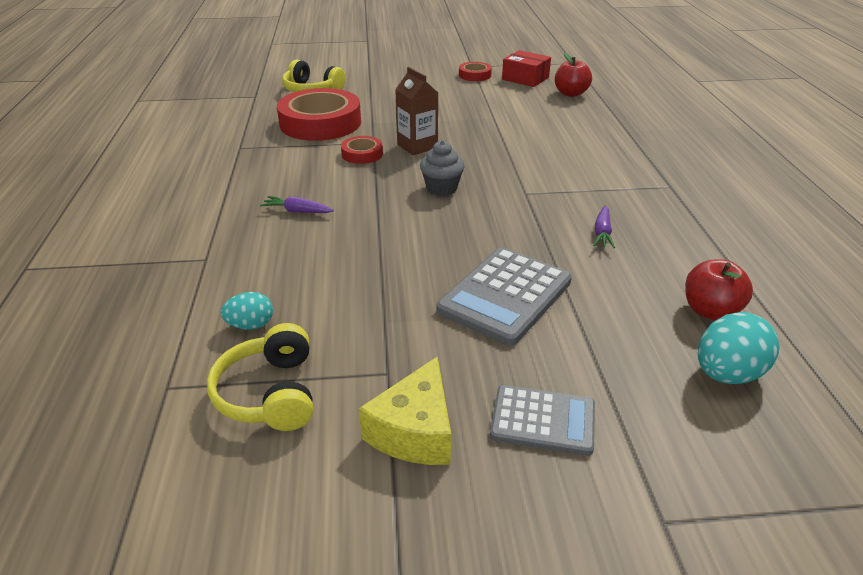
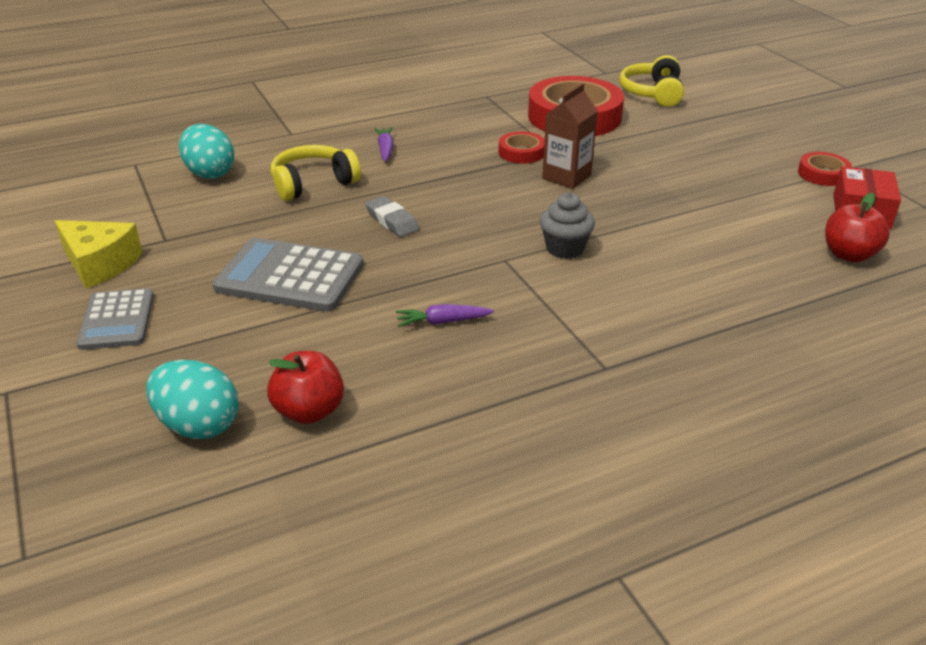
camera: 70 degrees right, 0 degrees up
yellow headphones [207,323,313,431] -> yellow headphones moved to [271,145,361,201]
turquoise egg [221,292,273,330] -> turquoise egg [179,124,234,179], size x1.65
yellow cheese [359,356,451,465] -> yellow cheese turned 150 degrees counterclockwise [55,220,143,288]
grey cupcake [420,140,465,196] -> grey cupcake moved to [540,192,595,259]
none -> grey eraser [365,196,419,237]

